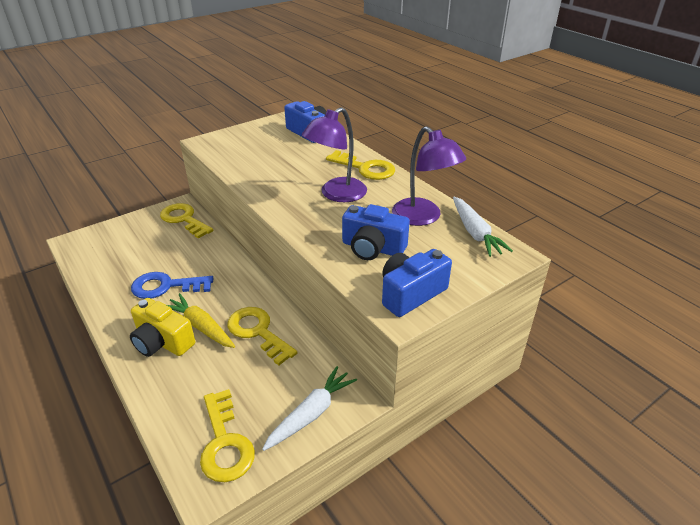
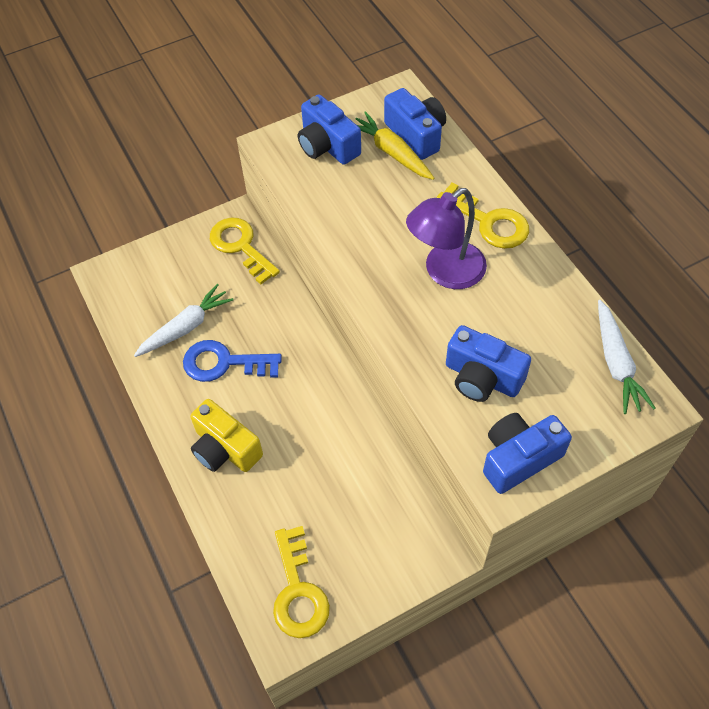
camera: 10 degrees right, 20 degrees up
yellow carrot [167,293,235,348] -> yellow carrot moved to [356,111,434,180]
yellow key [228,307,298,366] -> none
white carrot [262,366,357,451] -> white carrot moved to [134,284,233,357]
purple lamp [392,126,466,226] -> none
none -> blue camera [298,94,361,165]

